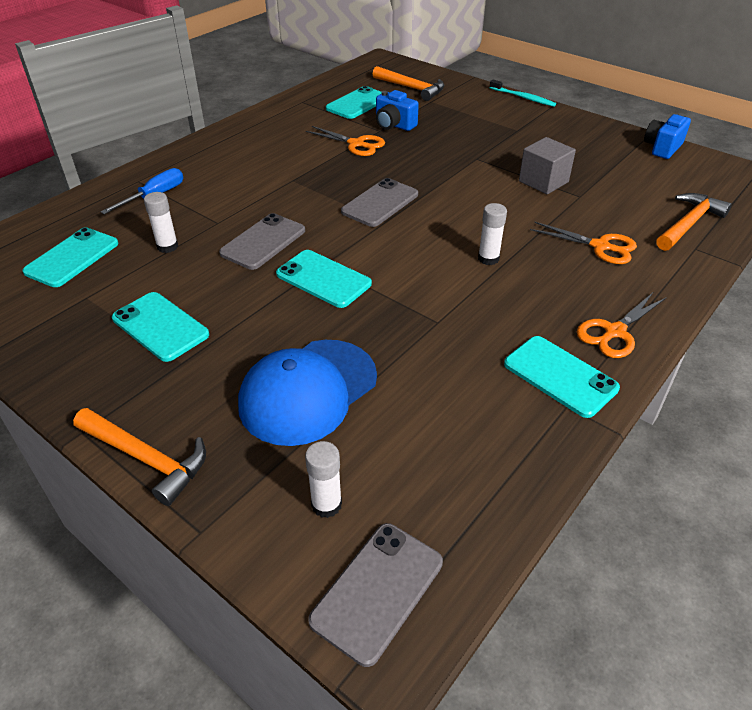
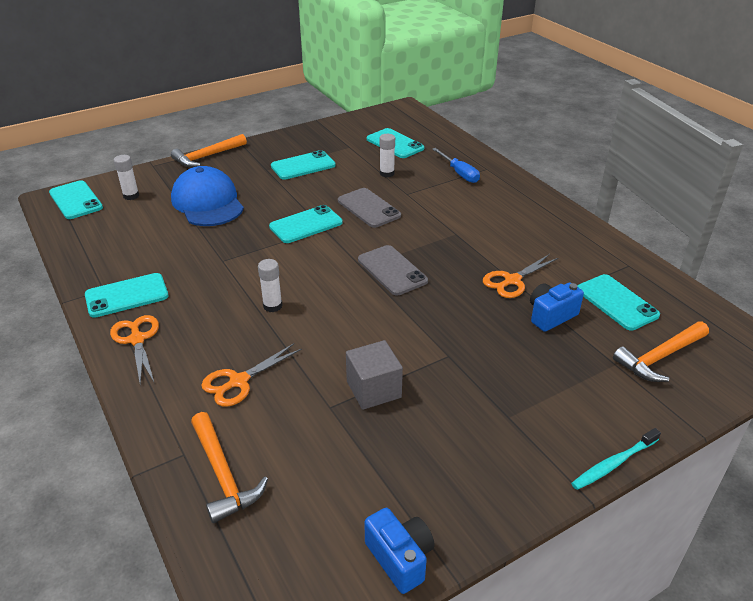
camera: 110 degrees right, 5 degrees down
grey phone [308,523,443,667] -> turquoise phone [49,180,103,219]

